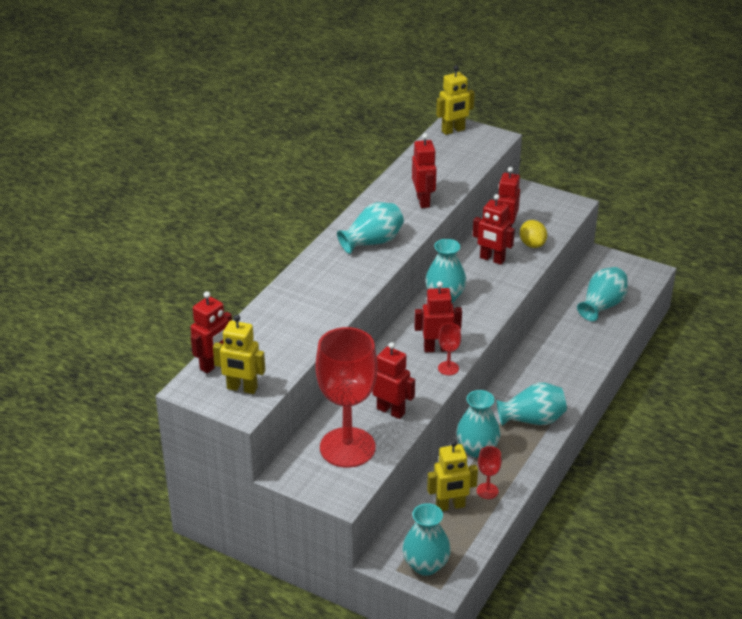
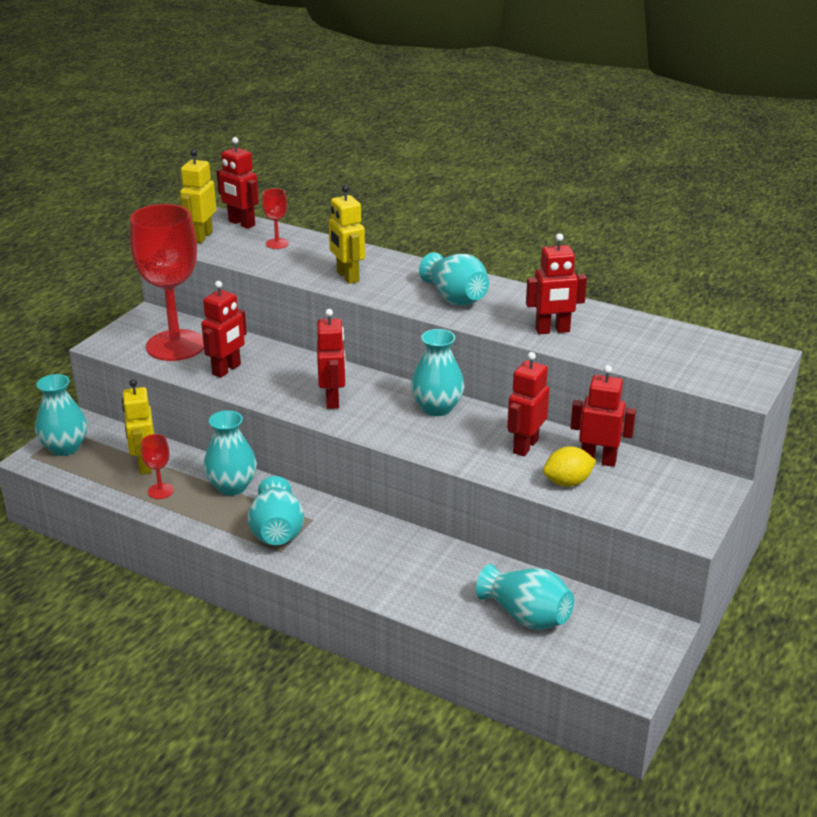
camera: 90 degrees right, 5 degrees down
yellow robot [436,66,475,135] -> yellow robot moved to [329,185,365,284]
red goblet [438,323,461,375] -> red goblet moved to [262,188,289,249]

